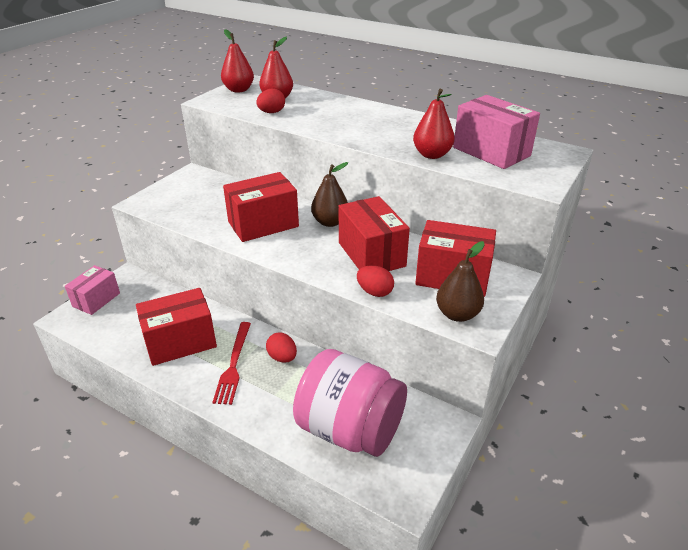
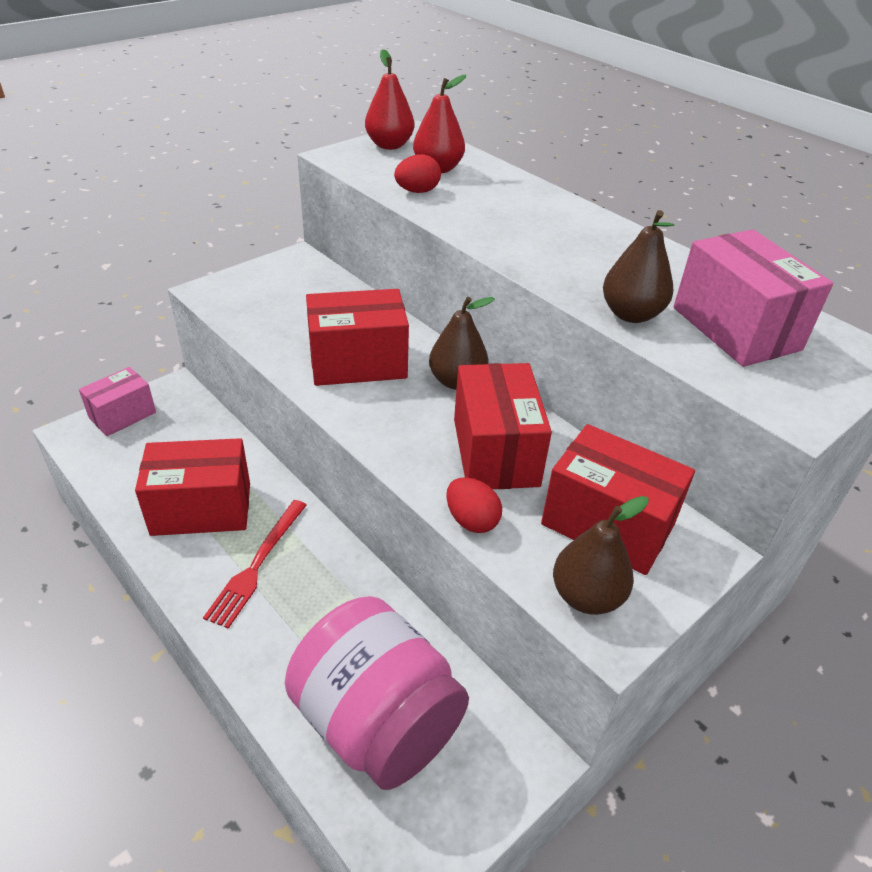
camera: 15 degrees right, 5 degrees up
red egg [266,333,297,363] -> none
red pear [413,89,455,159] -> brown pear [603,210,674,323]

